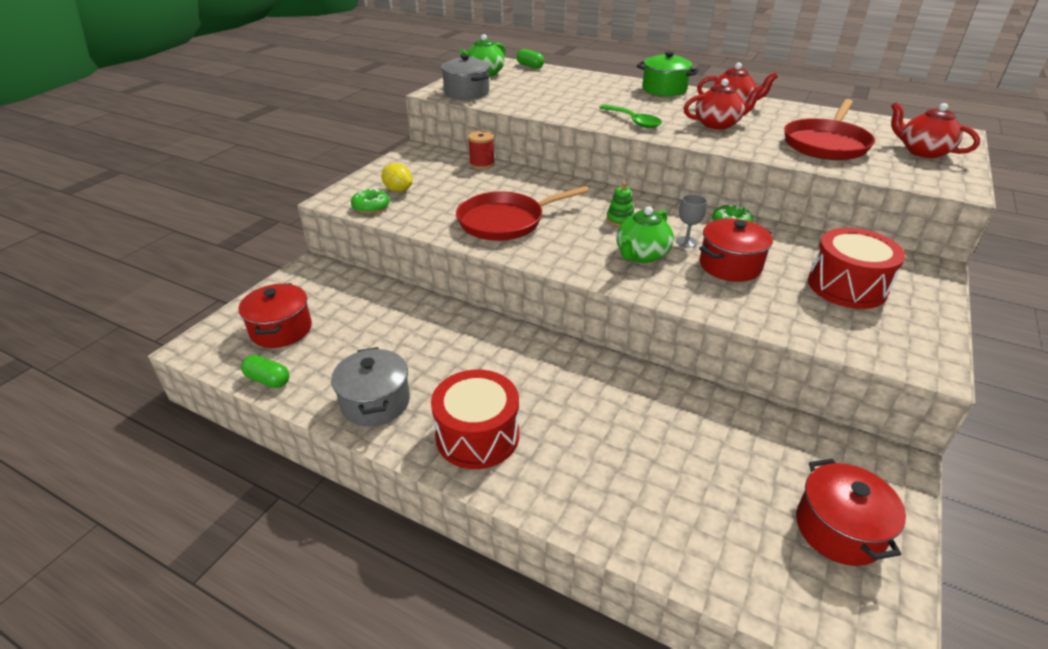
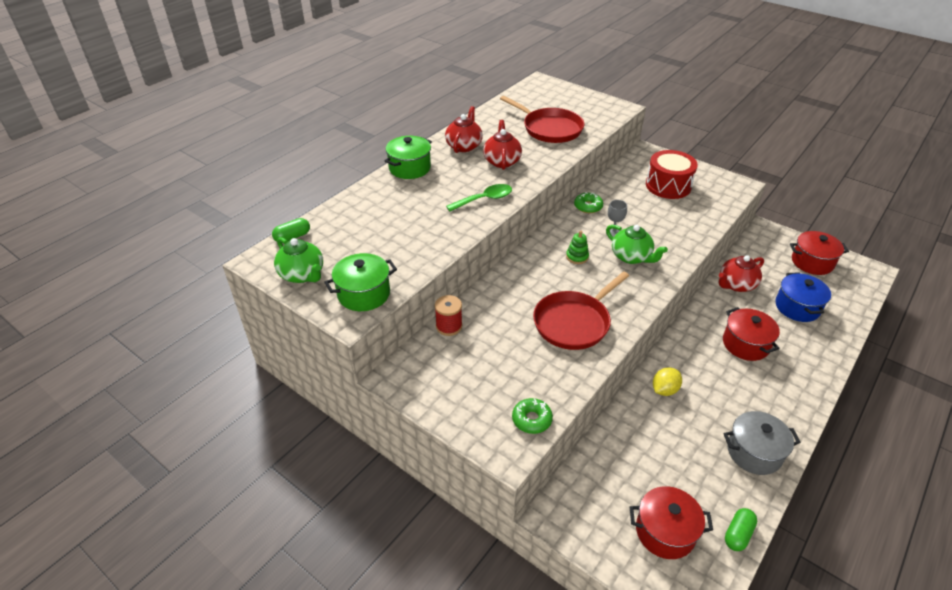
camera: 80 degrees left, 5 degrees up
yellow lemon [381,163,412,192] -> yellow lemon moved to [653,367,682,396]
red drum [431,370,519,469] -> none
grey pot [441,54,490,100] -> green pot [324,253,397,311]
red pan [456,186,589,241] -> red pan turned 60 degrees clockwise [533,271,629,350]
red pot [699,218,773,282] -> red pot moved to [723,307,780,361]
red teapot [891,102,980,158] -> red teapot moved to [719,255,764,292]
none -> blue pot [775,272,831,322]

